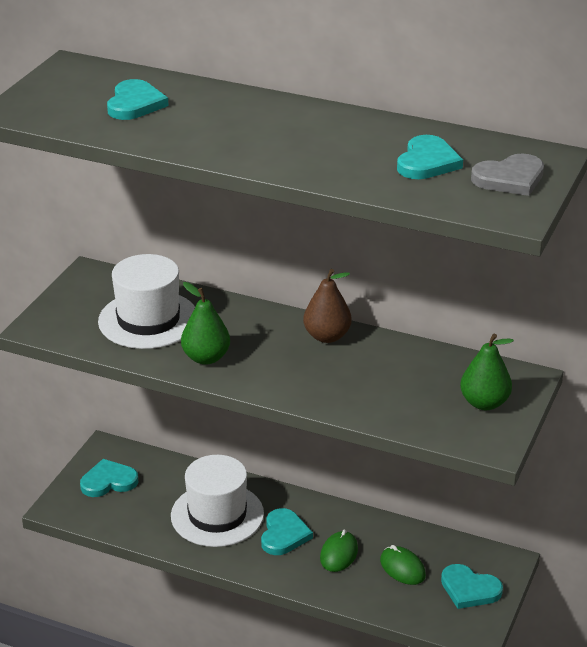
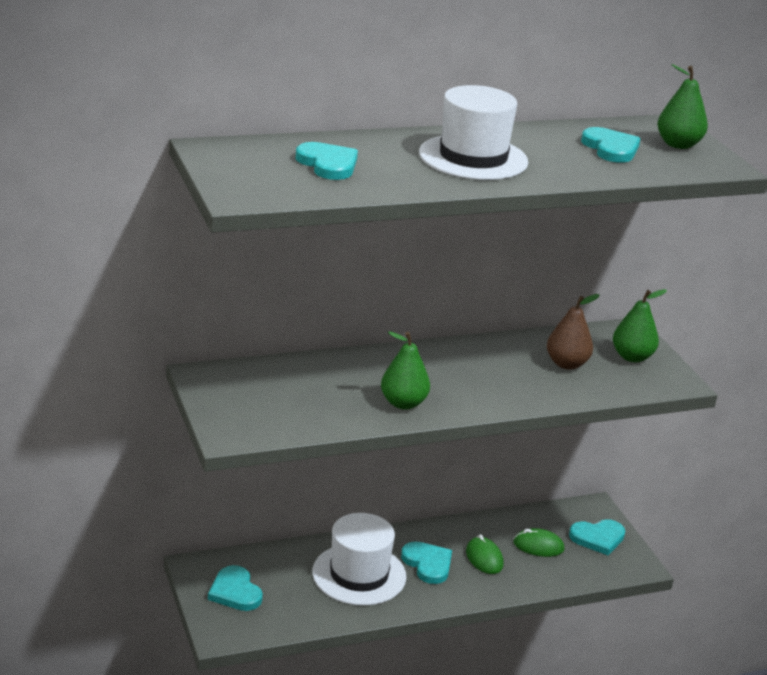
camera: 45 degrees left, 5 degrees down
turquoise heart [80,459,138,497] -> turquoise heart turned 60 degrees counterclockwise [208,565,263,611]
white hat [98,254,195,349] -> white hat moved to [419,85,528,180]
brown pear [303,269,352,343] -> brown pear moved to [547,294,600,370]
grey heart [471,153,544,196] -> green pear [658,64,708,149]

